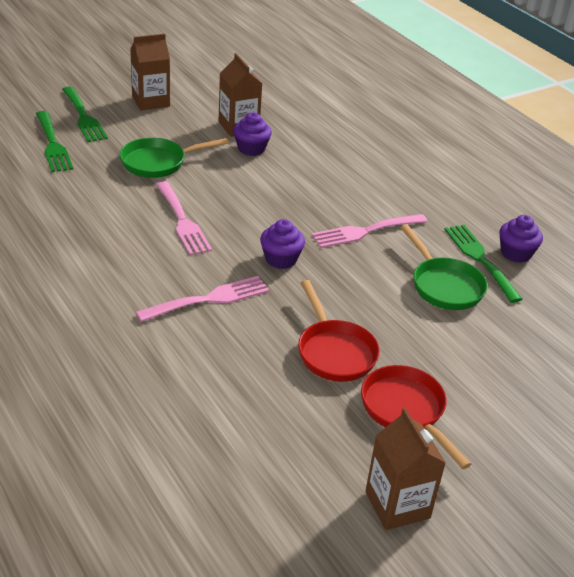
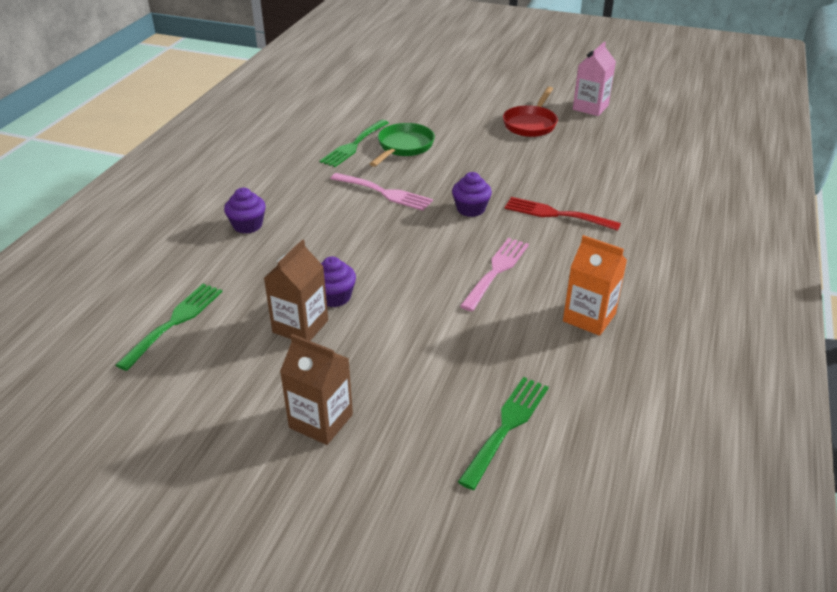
camera: 125 degrees left, 0 degrees up
green fork [62,86,108,142] -> green fork moved to [116,284,222,371]
green pan [120,138,229,178] -> none
pink fork [136,276,269,322] -> red fork [504,197,621,231]
red pan [298,280,380,382] -> none
brown carton [365,408,446,530] -> pink carton [573,42,616,116]
purple cupcake [499,215,543,263] -> purple cupcake moved to [224,188,266,234]
none -> orange carton [563,235,627,336]

